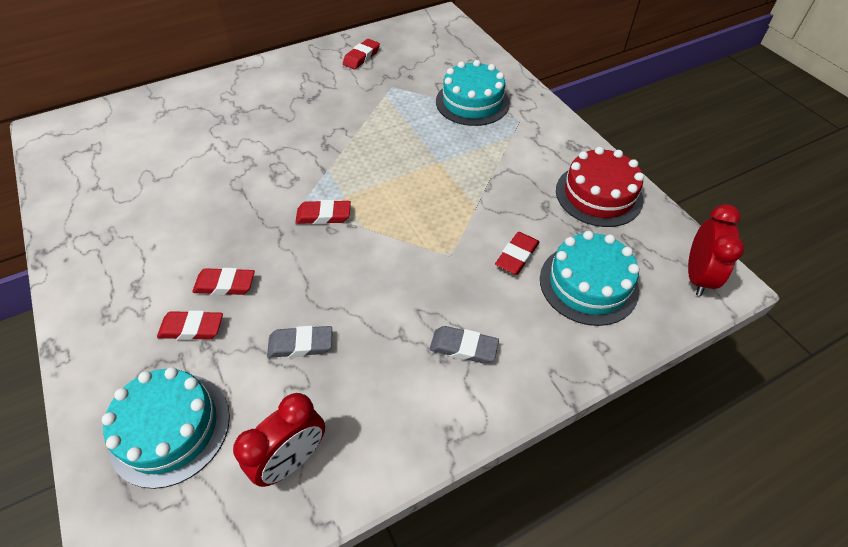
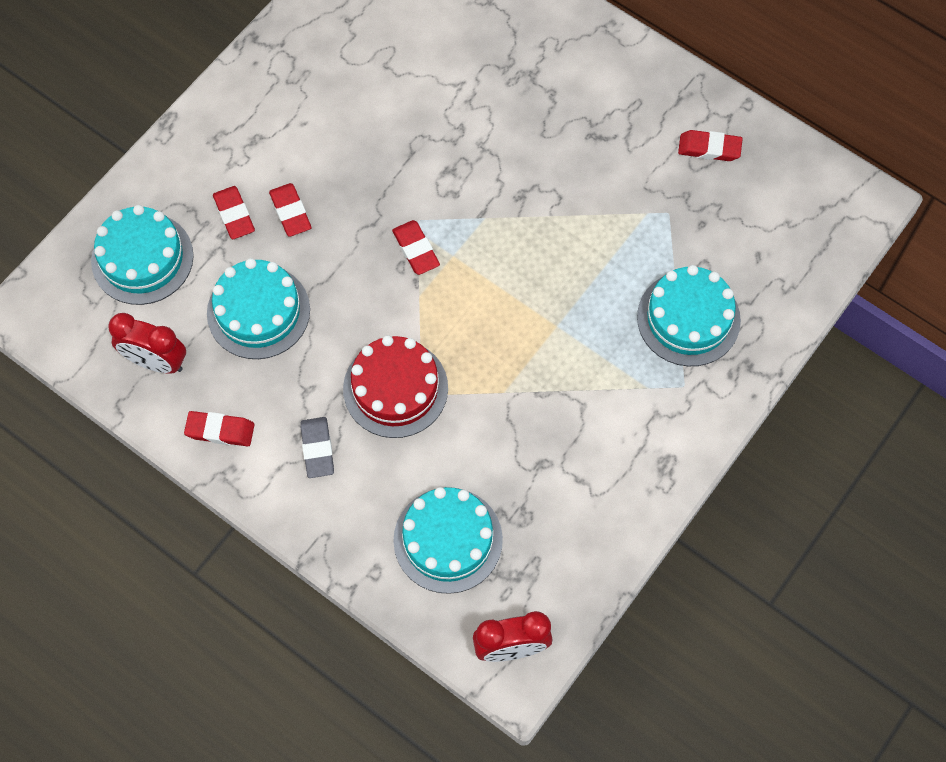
camera: 65 degrees right, 15 degrees up
grey eraser [267,326,332,358] -> turquoise cake [207,258,310,359]
red eraser [495,232,539,275] -> red eraser moved to [184,411,254,446]
red cake [556,147,644,227] -> red cake moved to [343,335,448,438]

